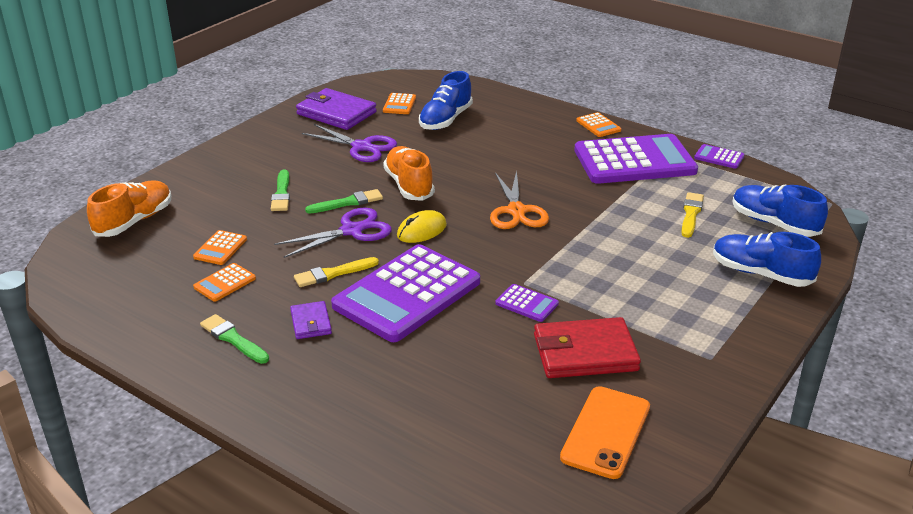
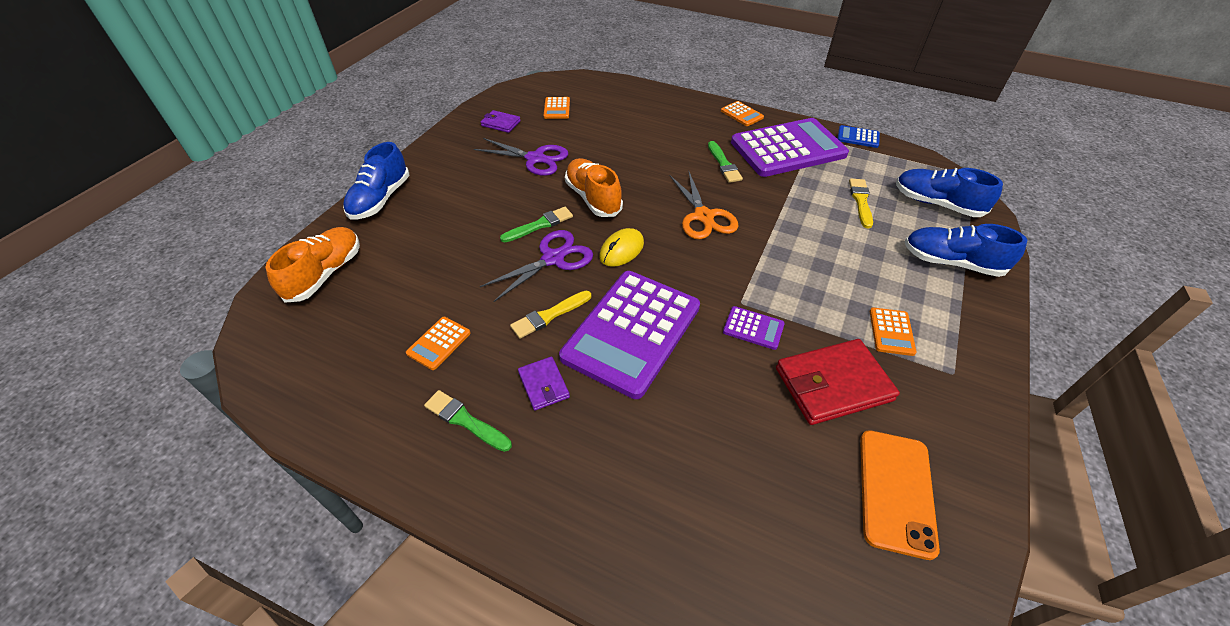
camera: 10 degrees left, 15 degrees up
orange calculator [193,230,247,265] -> orange calculator moved to [870,307,917,356]
green brush [271,169,290,211] -> green brush moved to [708,141,743,183]
purple wallet [296,88,377,130] -> purple wallet [481,110,521,133], size x0.53
blue shoe [419,71,473,130] -> blue shoe moved to [343,142,409,219]
purple calculator [694,144,745,169] -> blue calculator [838,125,880,148]

